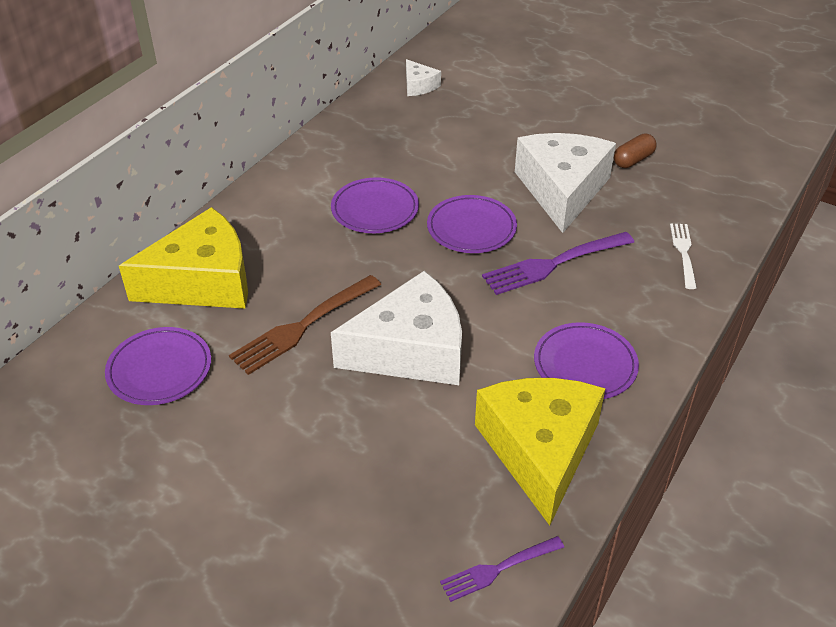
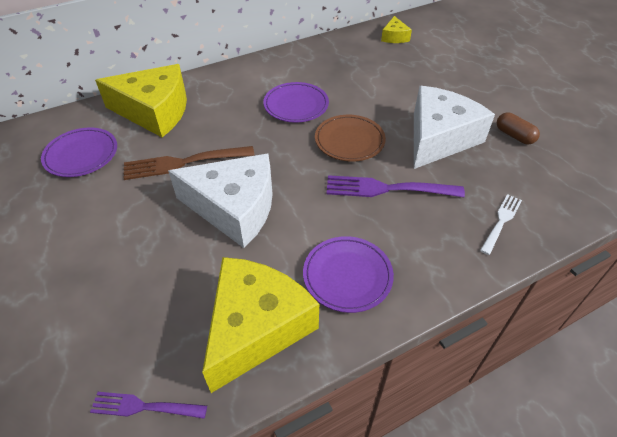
camera: 30 degrees right, 5 degrees up
white cheese [406,59,441,96] -> yellow cheese [381,16,412,43]
purple plate [427,195,517,253] -> brown plate [315,115,386,162]
brown capsule [614,134,657,168] -> brown capsule turned 60 degrees clockwise [497,113,540,144]

